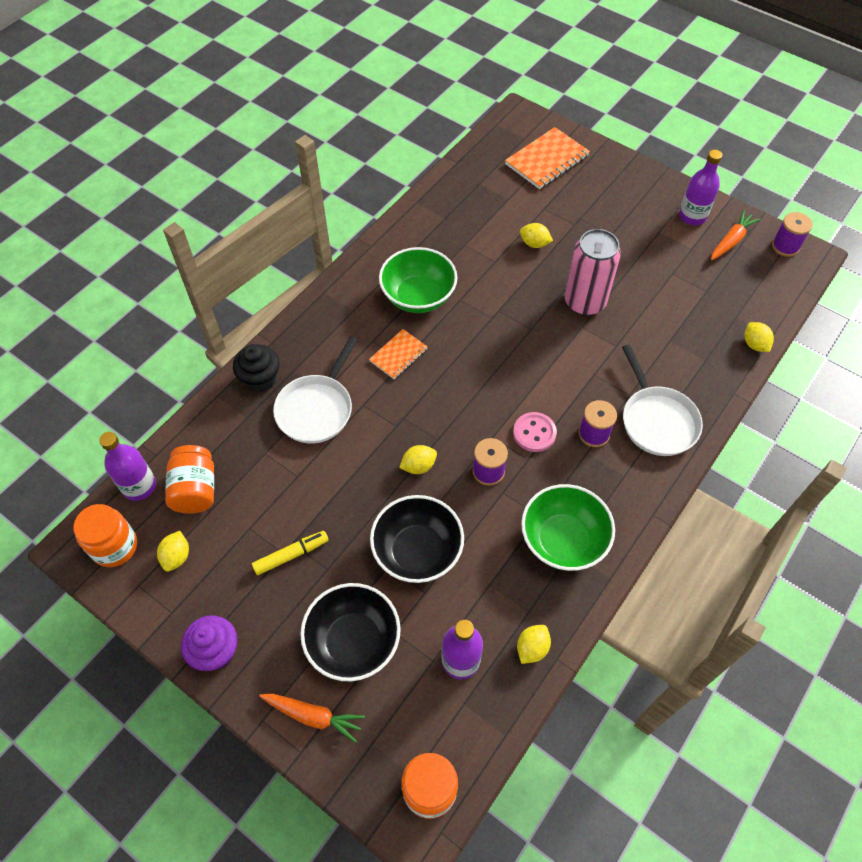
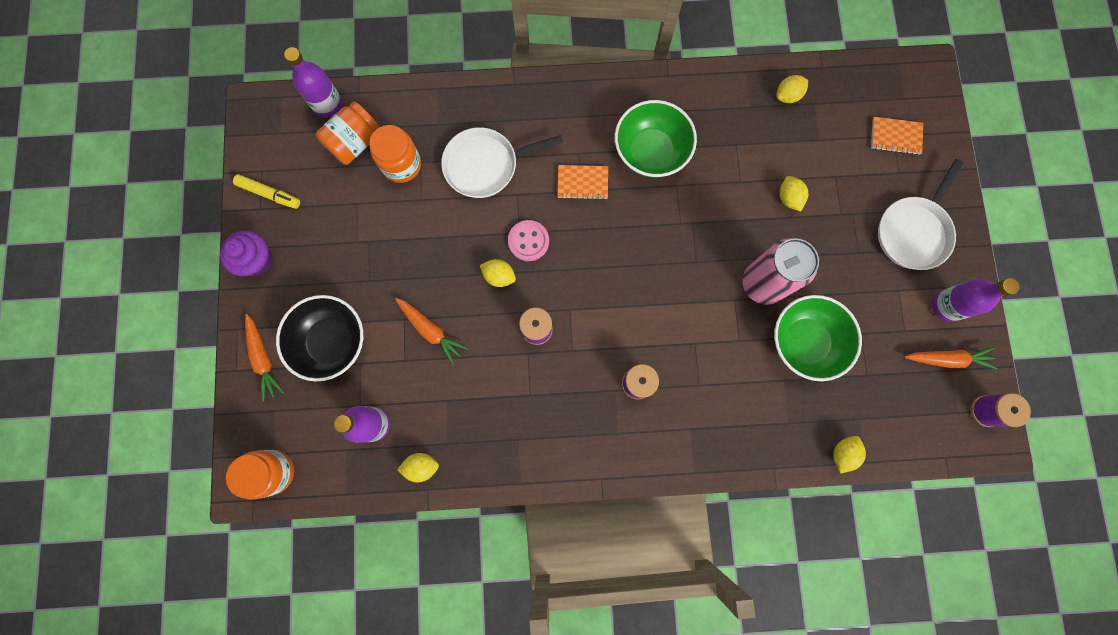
camera: 50 degrees right, 20 degrees up
orange jar [73,504,137,567] -> orange jar moved to [369,125,421,183]
yellow lemon [157,531,189,572] -> yellow lemon moved to [777,75,808,103]
black cupcake [233,344,280,392] -> none
yellow marker [252,531,329,575] -> yellow marker moved to [233,174,300,209]
black bowl [370,495,464,583] -> orange carrot [395,298,468,365]
orange notebook [505,127,590,189] -> orange notebook [871,117,923,155], size x0.60
pink button [513,412,557,452] -> pink button moved to [508,220,549,261]
green bowl [521,484,615,571] -> green bowl moved to [774,295,862,381]
white pan [622,344,703,456] -> white pan moved to [878,159,963,270]

